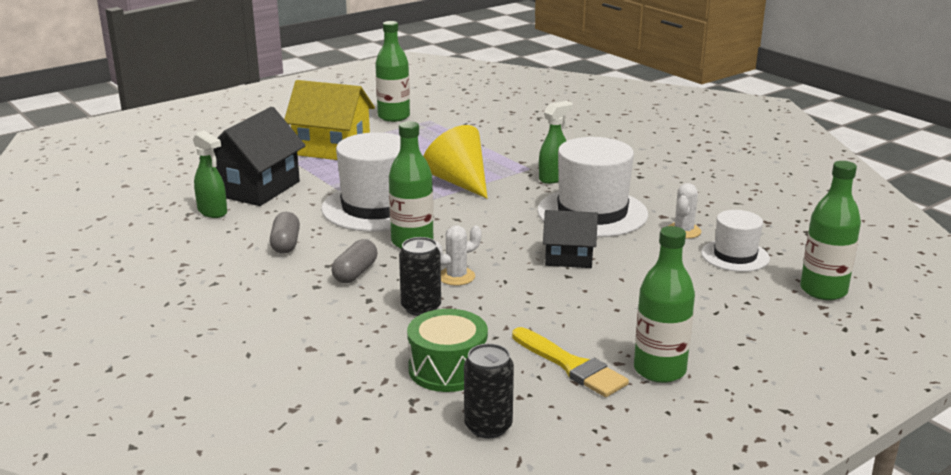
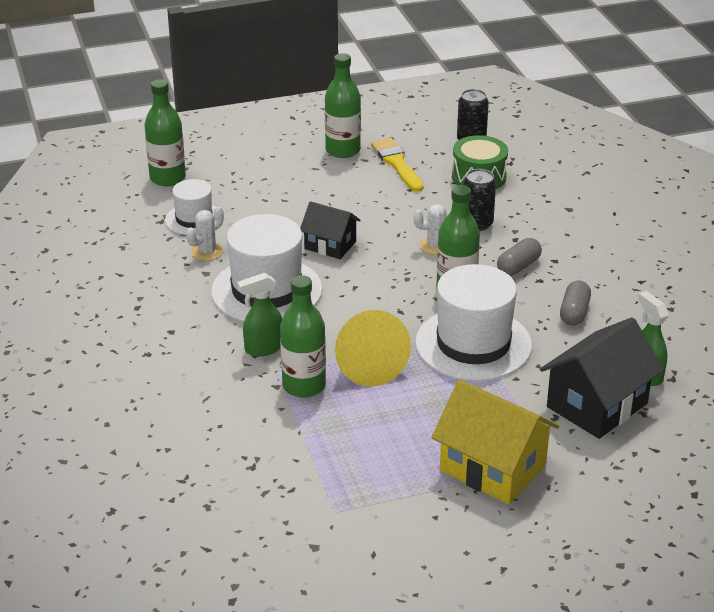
camera: 160 degrees left, 10 degrees up
green bottle [375,21,410,122] -> green bottle moved to [280,275,326,398]

